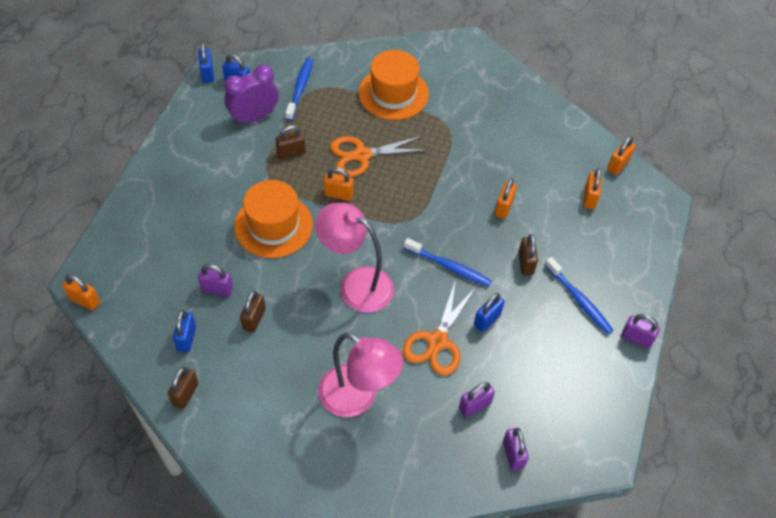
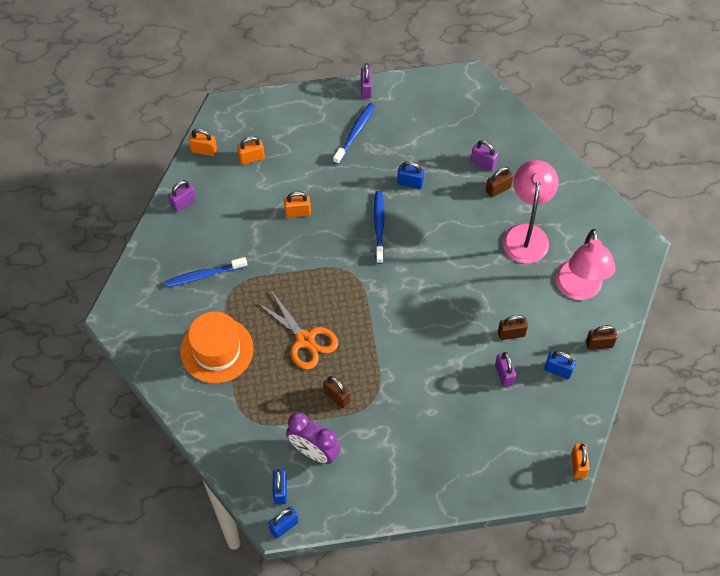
camera: 115 degrees left, 5 degrees up
blue padlock [173,310,196,352] -> blue padlock turned 45 degrees clockwise [544,351,576,379]
orange hat [234,180,313,258] -> none
blue toothbrush [285,58,313,121] -> blue toothbrush moved to [164,257,247,287]
pink lamp [315,203,394,313] -> pink lamp moved to [556,229,616,300]
orange padlock [324,167,354,201] -> none
orange scissors [403,280,476,375] -> none
purple padlock [503,428,529,471] -> purple padlock moved to [168,180,196,212]
brown padlock [518,234,538,275] -> brown padlock moved to [486,167,513,197]

